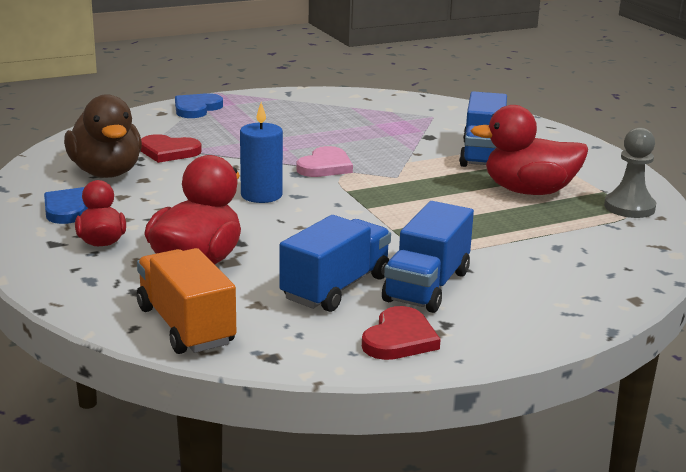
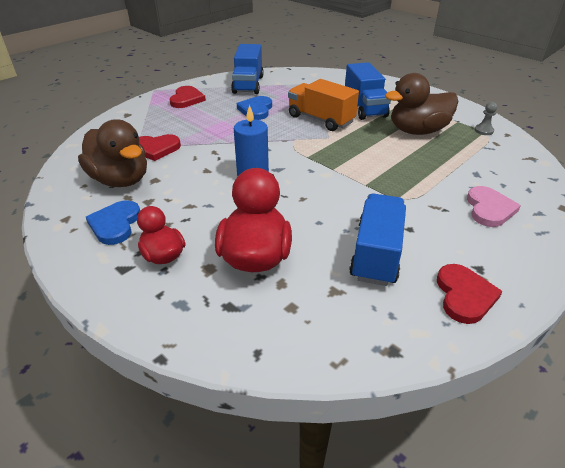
camera: 20 degrees left, 15 degrees up
orange truck [137,248,236,354] -> orange truck moved to [288,79,359,131]
blue heart [175,93,223,118] -> blue heart moved to [237,96,272,120]
pink heart [296,146,353,177] -> pink heart moved to [467,186,521,227]
blue truck [382,201,474,313] -> blue truck moved to [231,44,264,94]
red duck [471,105,588,195] -> brown duck [385,73,458,135]
grey pawn [604,127,656,218] -> grey pawn [475,102,497,135], size x0.55
none -> red heart [169,86,206,108]

